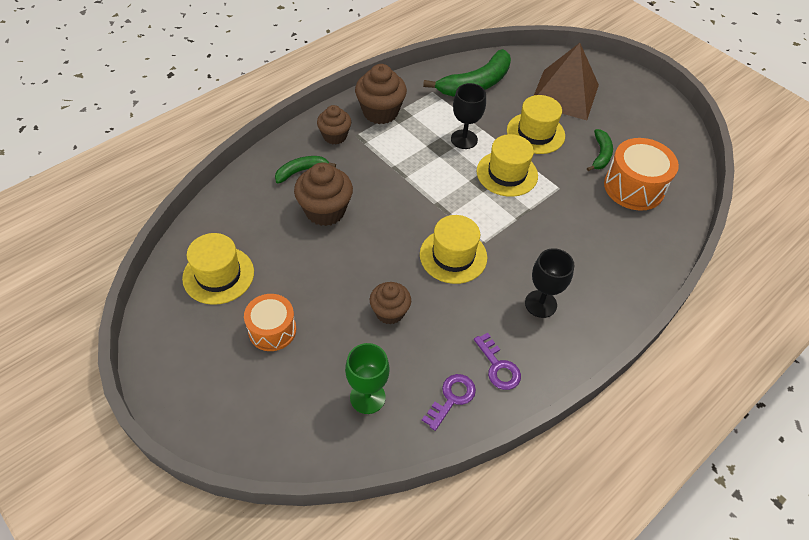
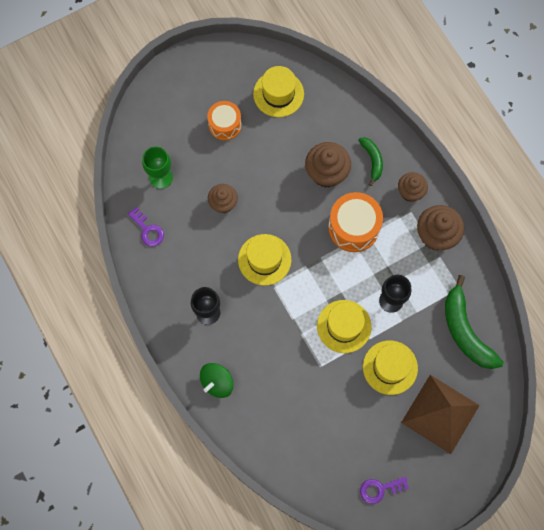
camera: 105 degrees right, 20 degrees up
purple key [474,333,521,390] -> purple key moved to [360,476,409,504]
green banana [587,129,613,171] -> none
orange drum [604,138,679,211] -> orange drum moved to [328,192,383,252]
none -> green spinning top [200,363,234,398]

